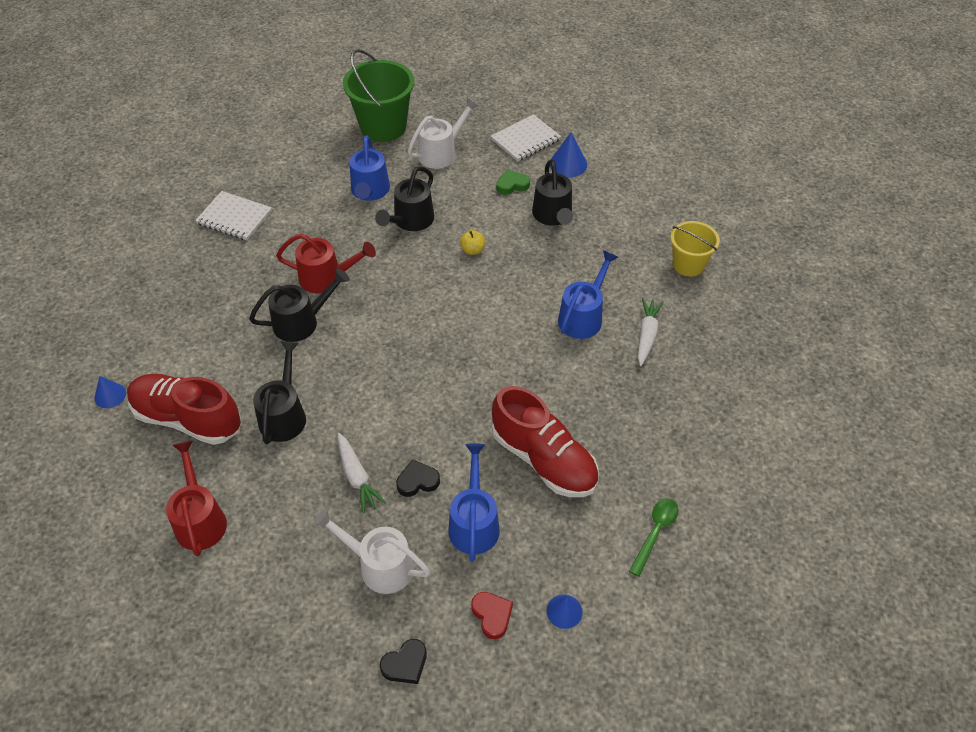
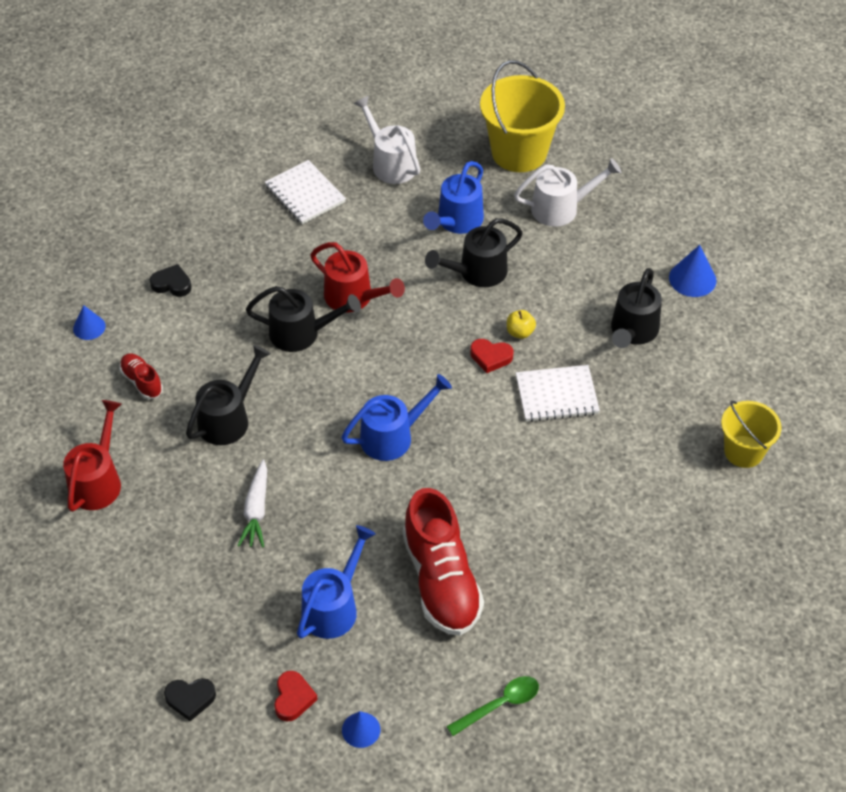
camera: 30 degrees right, 0 degrees up
red shoe [127,374,241,445] -> red shoe [119,354,163,399], size x0.47
white watering can [313,508,430,594] -> white watering can moved to [353,96,421,184]
green bucket [343,49,414,142] -> yellow bucket [480,60,565,172]
black heart [396,459,440,497] -> black heart moved to [150,264,192,297]
white notebook [491,114,561,162] -> white notebook moved to [516,365,600,422]
green heart [496,169,530,195] -> none
blue watering can [558,250,618,339] -> blue watering can moved to [341,374,452,461]
white carrot [638,298,664,366] -> none
none -> red heart [470,339,513,373]

